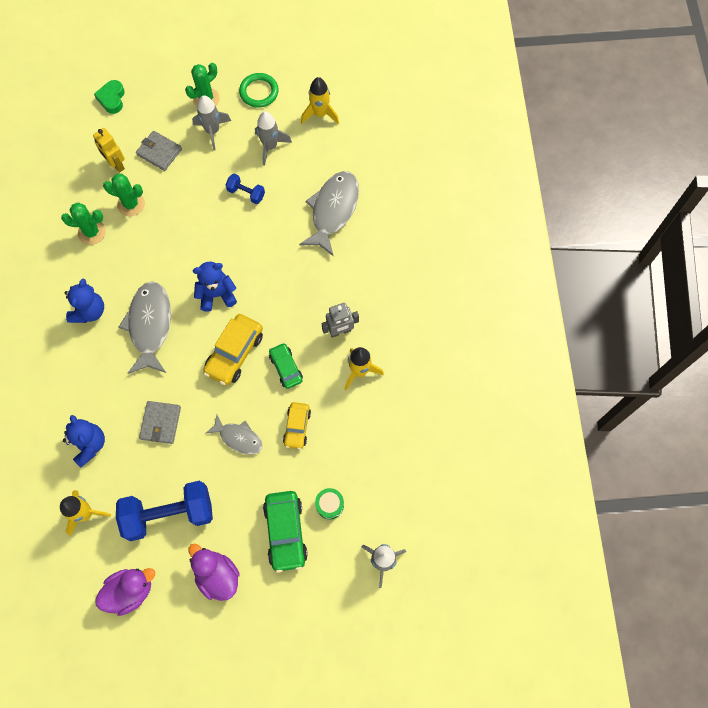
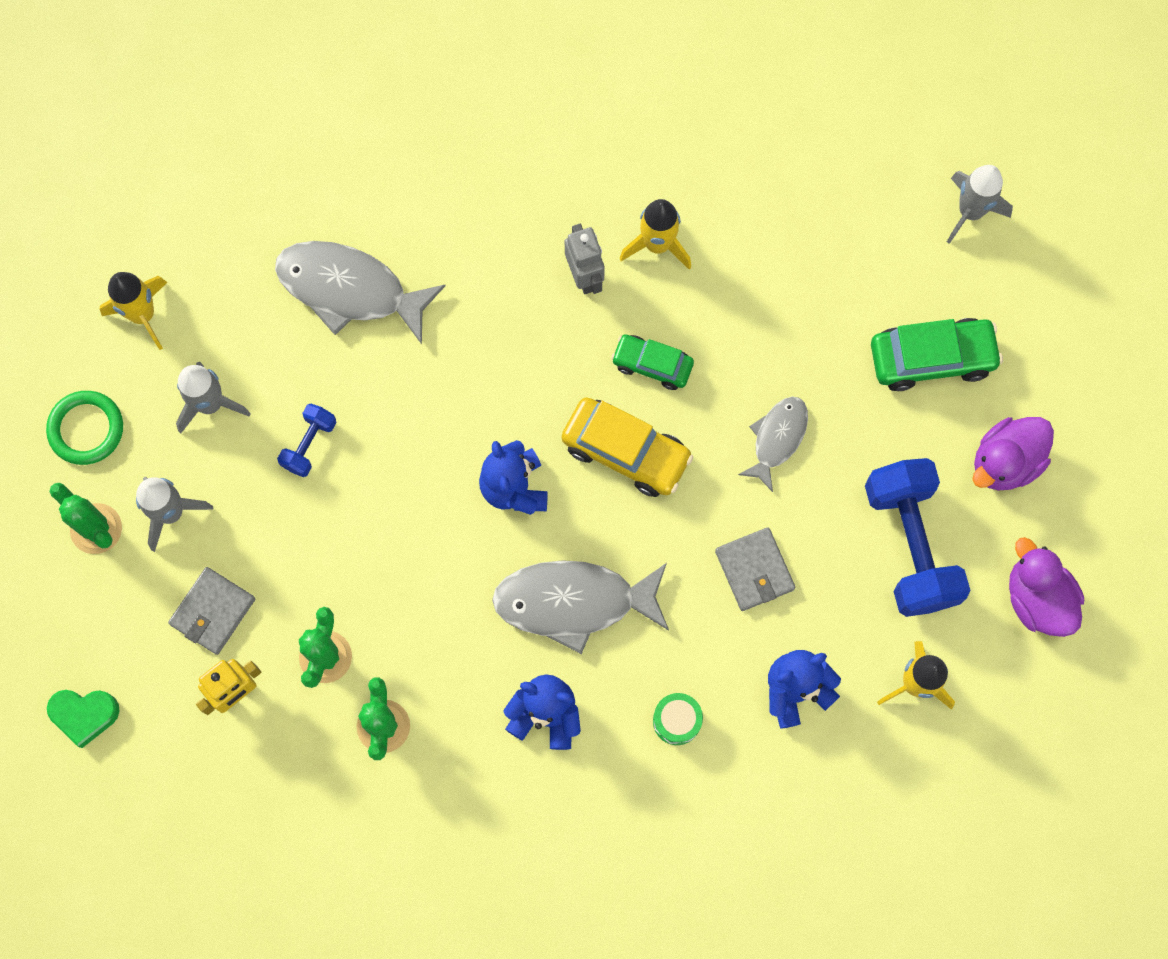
camera: 90 degrees left, 5 degrees up
grey wallet [139,401,181,444] -> grey wallet turned 60 degrees clockwise [715,527,796,611]
green car [269,343,303,389] -> green car turned 45 degrees clockwise [611,335,694,390]
yellow car [283,402,311,449] -> none
green drum [315,488,344,520] -> green drum moved to [653,693,703,745]

